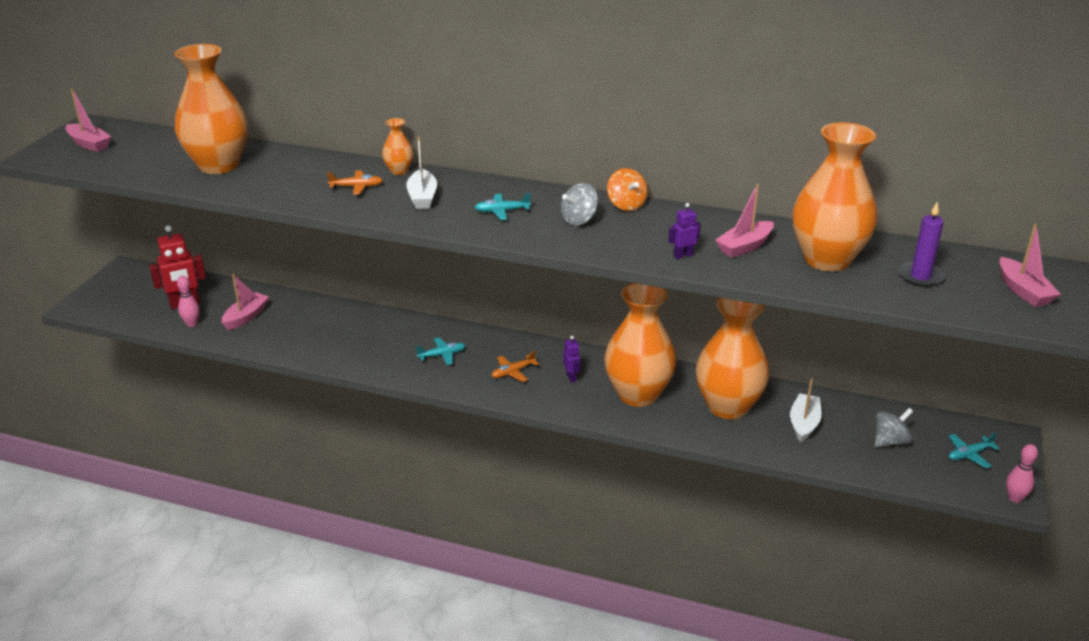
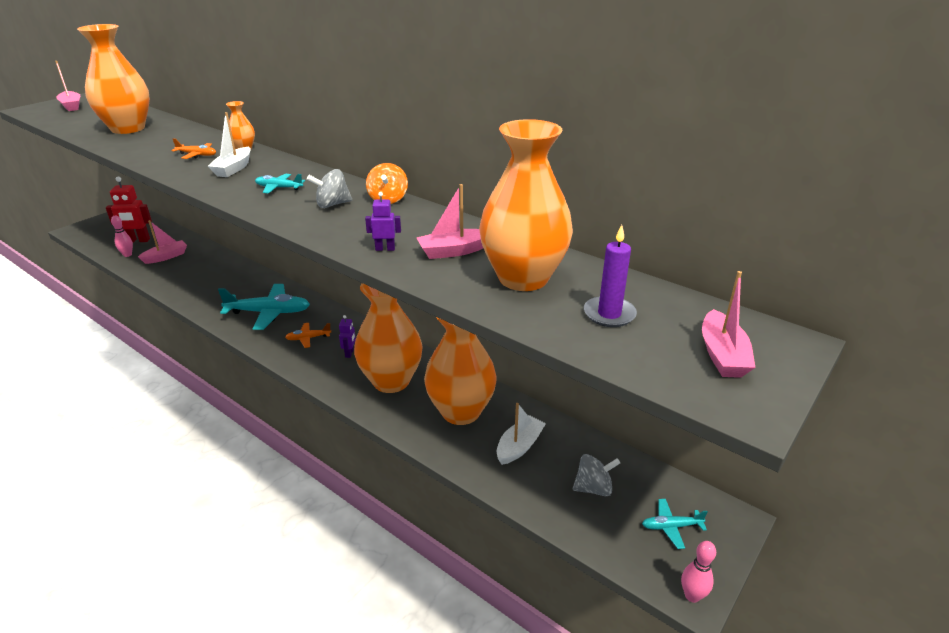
camera: 20 degrees right, 0 degrees up
turquoise plane [416,338,466,365] -> turquoise plane [218,284,310,330], size x2.03

